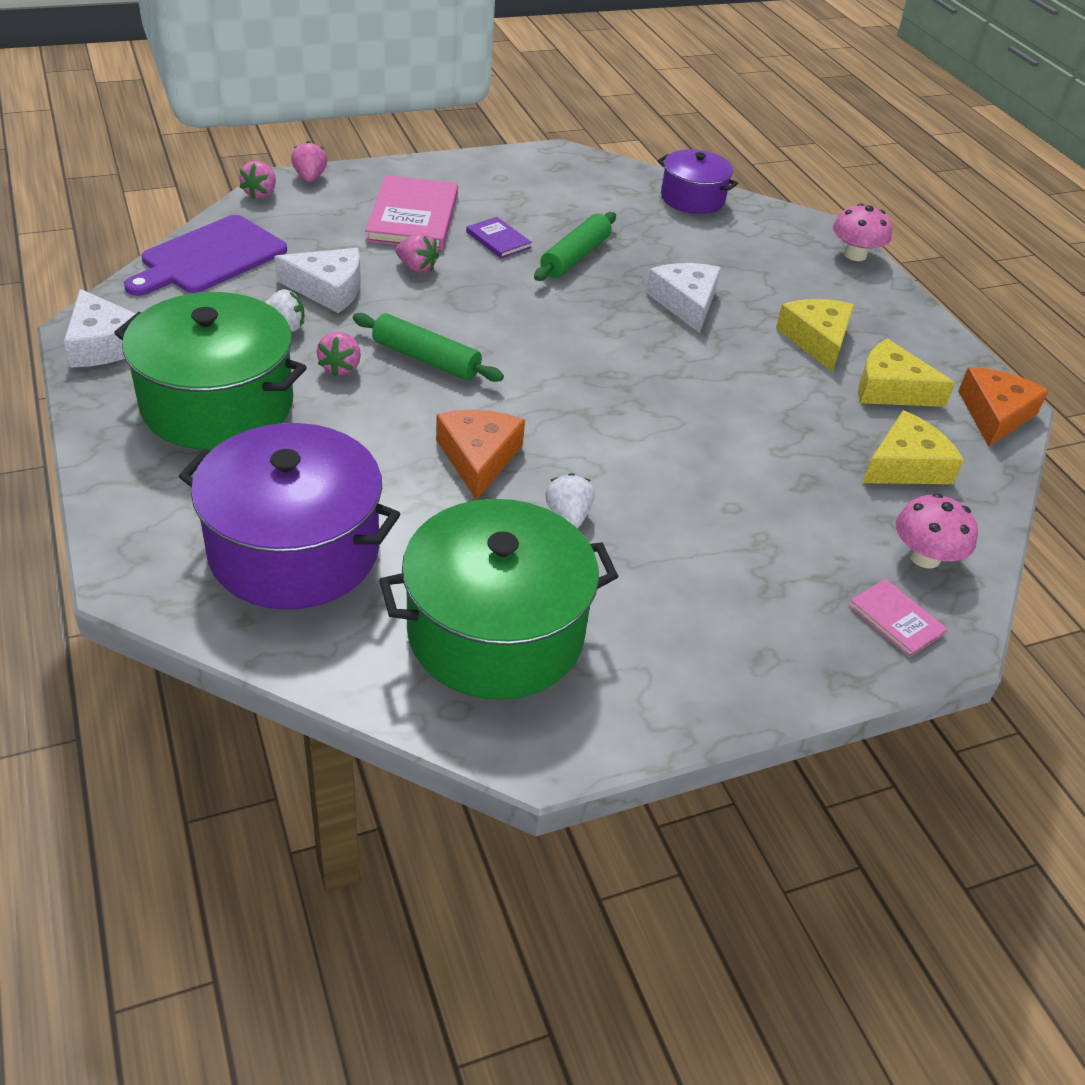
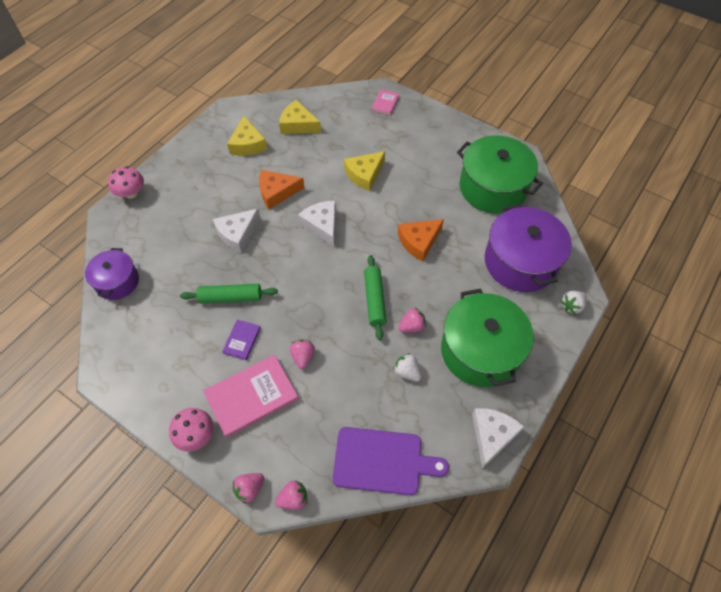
camera: 120 degrees left, 15 degrees up
white cheese [274,248,361,313] -> white cheese moved to [298,201,336,246]
white strawberry [545,473,595,529] -> white strawberry moved to [561,291,587,315]
yellow cheese [776,299,854,372] -> yellow cheese moved to [344,151,385,191]
pink mushroom [895,493,978,568] -> pink mushroom moved to [169,408,214,452]
orange cheese [958,367,1049,447] -> orange cheese moved to [259,170,304,209]

